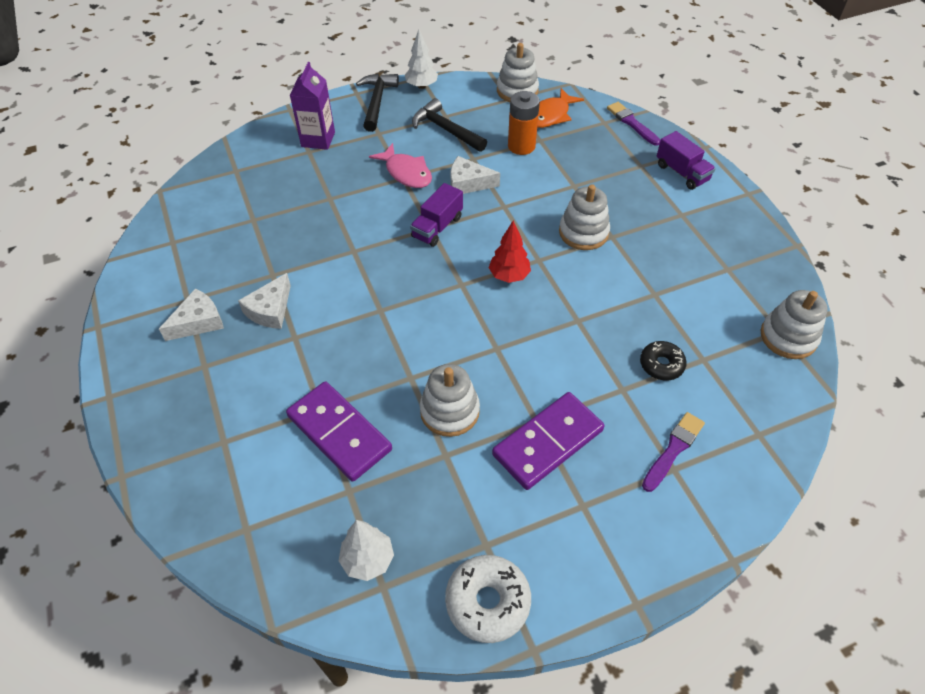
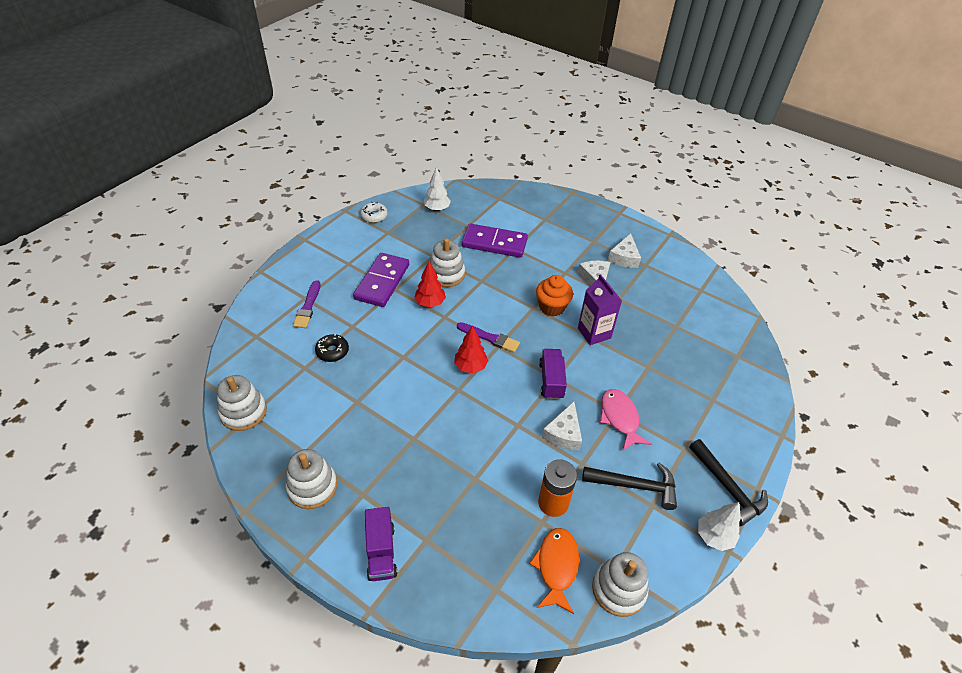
camera: 145 degrees right, 5 degrees down
purple carton [290,62,335,150] -> purple carton moved to [578,274,622,345]
pink fish [369,143,432,188] -> pink fish turned 60 degrees clockwise [600,389,651,451]
white donut [445,555,531,643] -> white donut [360,202,388,223], size x0.65
white cheese [450,156,500,194] -> white cheese turned 135 degrees clockwise [542,402,582,450]
white stacking toy [559,184,610,250] -> white stacking toy moved to [286,449,337,509]
purple brush [607,102,661,146] -> purple brush moved to [457,322,520,353]
purple truck [657,131,716,190] -> purple truck turned 120 degrees counterclockwise [365,507,397,581]
none -> red tree [414,261,446,307]
none -> orange cupcake [536,275,573,317]

